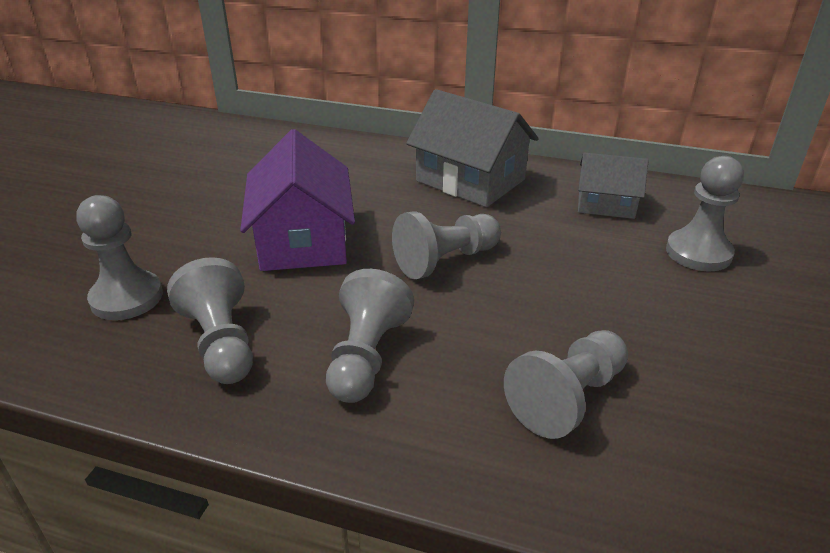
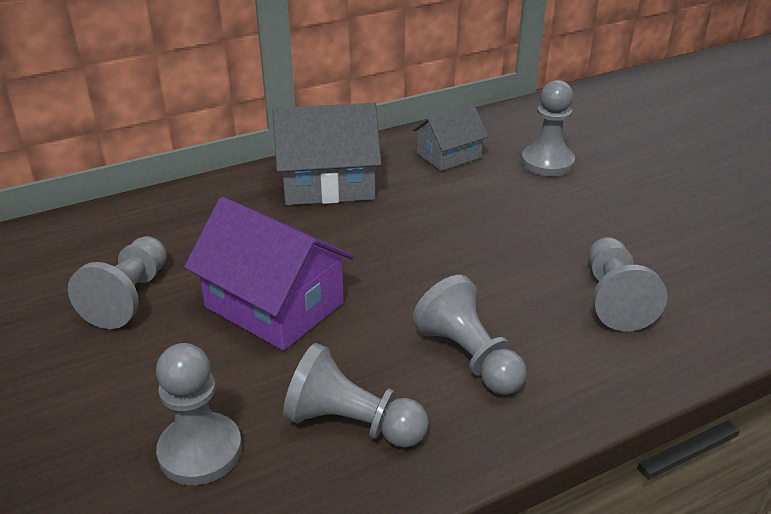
camera: 45 degrees left, 0 degrees up
grey pawn [392,212,501,279] -> grey pawn moved to [68,236,167,329]

